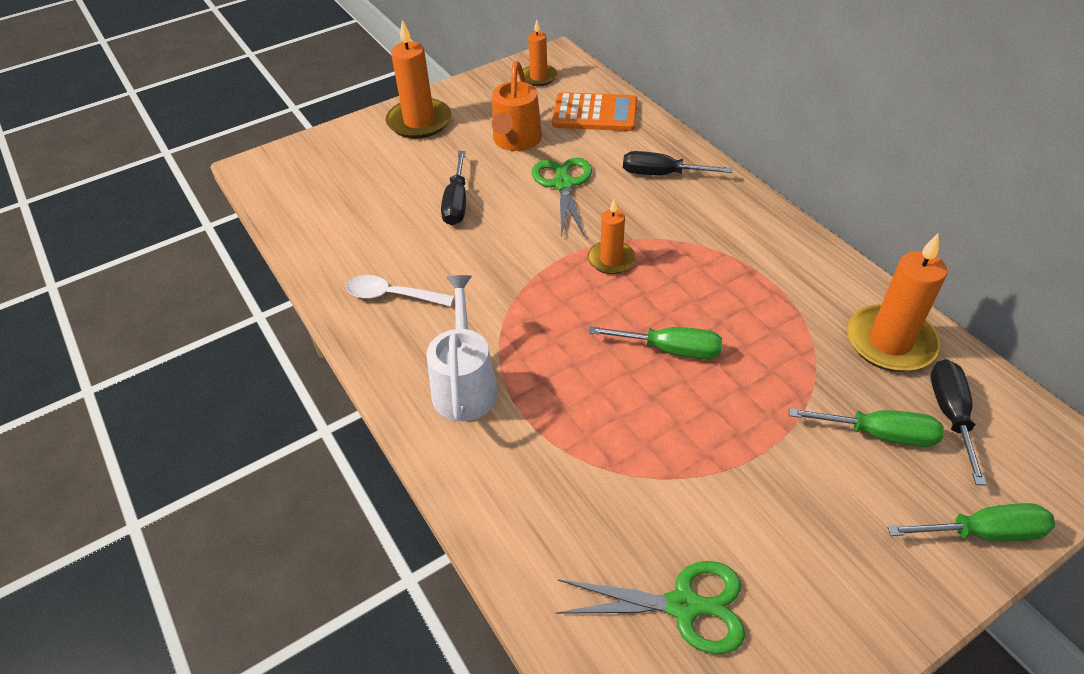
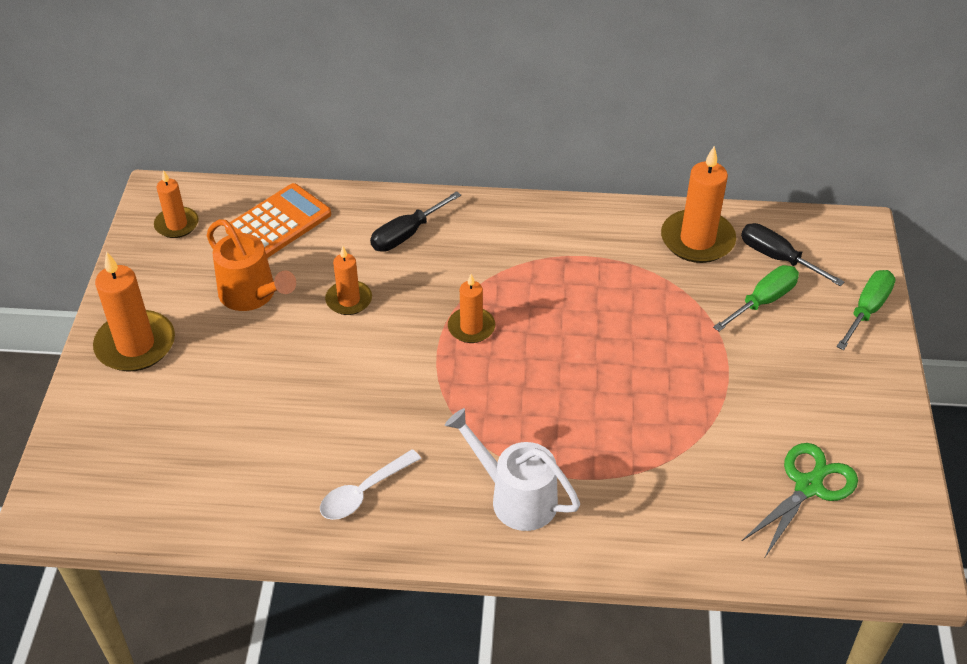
camera: 55 degrees left, 0 degrees up
black screwdriver [441,151,466,226] -> none
green scissors [532,158,592,238] -> orange candle [325,246,372,315]
green screwdriver [588,326,722,359] -> none

